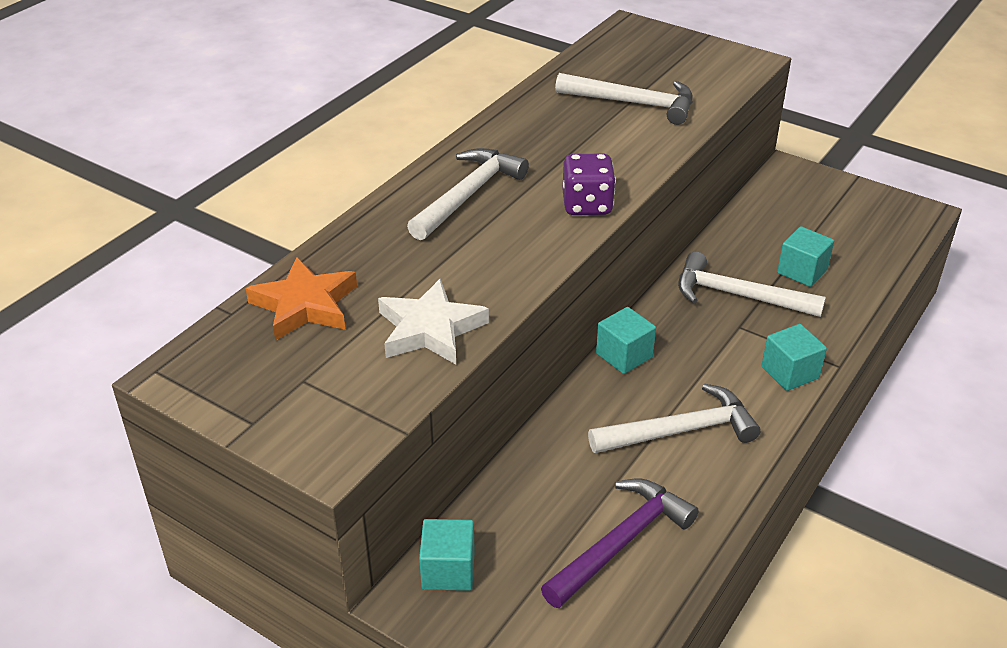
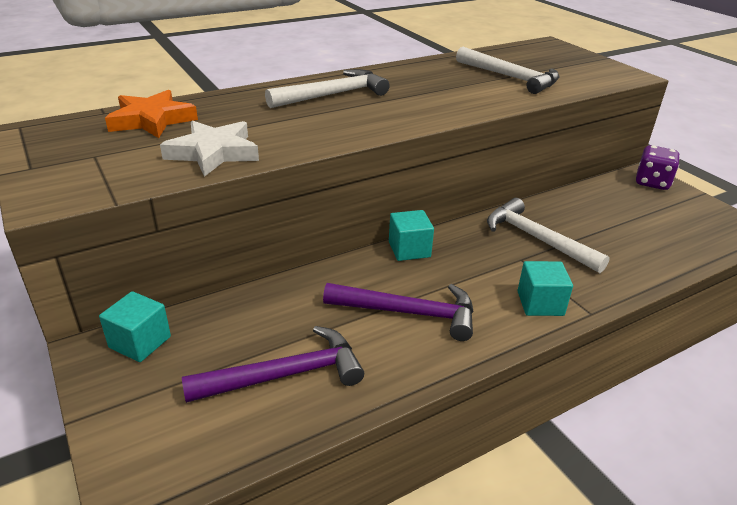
camera: 25 degrees right, 5 degrees down
purple dice [563,153,616,215] -> purple dice moved to [636,145,680,190]
white hammer [588,384,761,453] -> purple hammer [323,283,474,341]
turquoise cube [777,226,834,287] -> none

